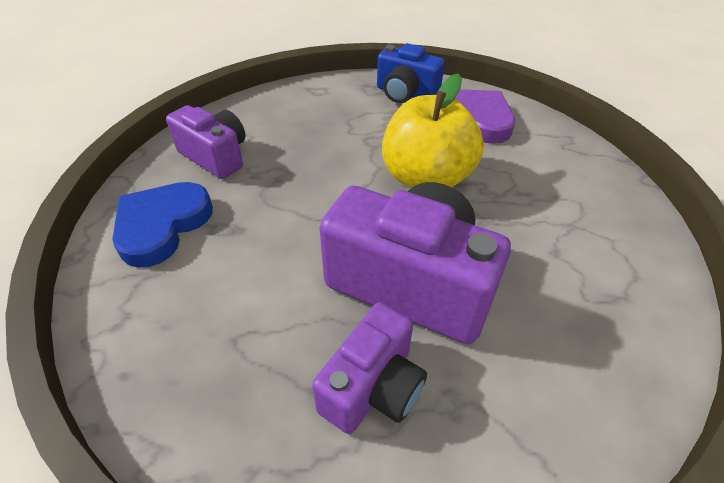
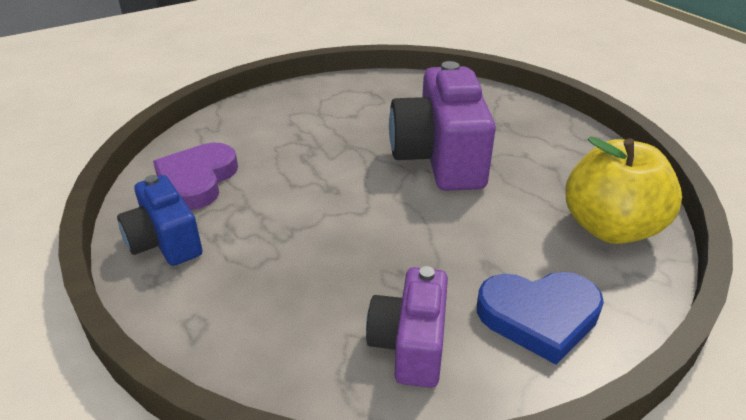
camera: 120 degrees left, 10 degrees down
purple camera [312,302,427,434] -> none
blue camera [377,43,445,103] -> blue camera turned 150 degrees clockwise [117,175,202,266]
yellow apple [382,74,484,188] -> yellow apple moved to [565,137,682,244]

